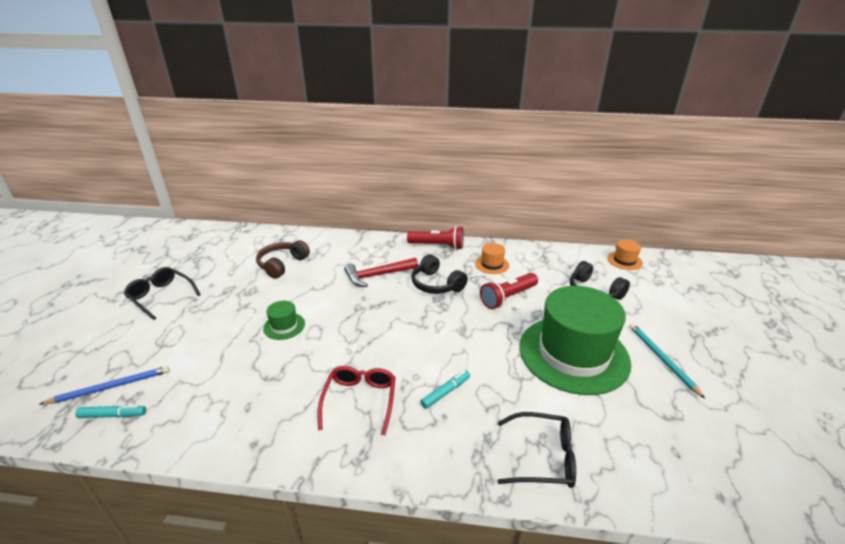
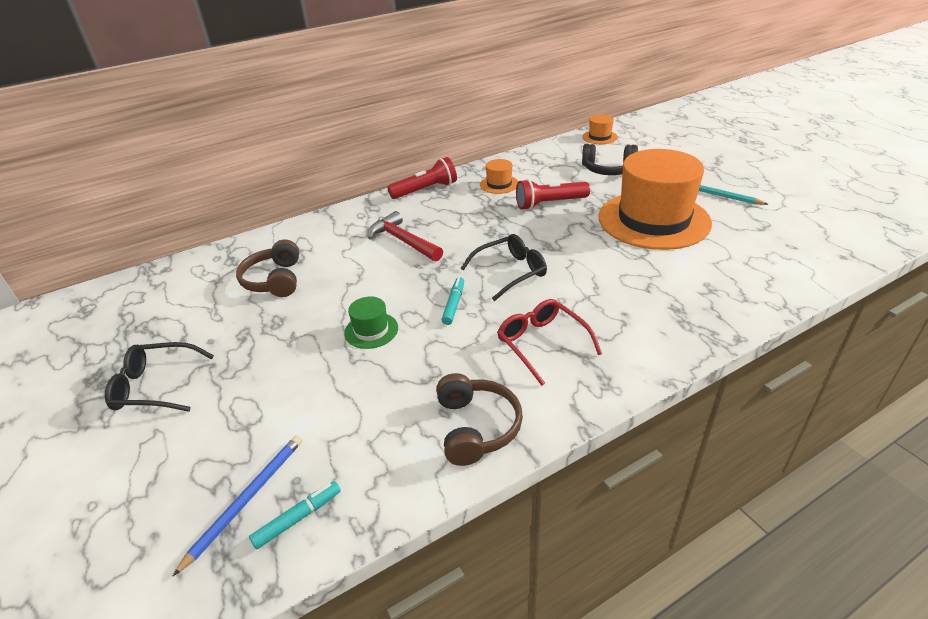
camera: 35 degrees left, 5 degrees up
red hammer [344,258,418,287] -> red hammer turned 105 degrees clockwise [368,211,443,262]
black headphones [411,254,468,294] -> none
turquoise marker [420,370,470,409] -> turquoise marker moved to [441,277,464,325]
red flashlight [480,273,538,309] -> red flashlight turned 60 degrees clockwise [516,179,590,210]
black glasses [498,412,576,488] -> black glasses moved to [460,234,547,301]
green hat [519,286,631,395] -> orange hat [598,149,712,250]
none -> brown headphones [436,373,523,466]

